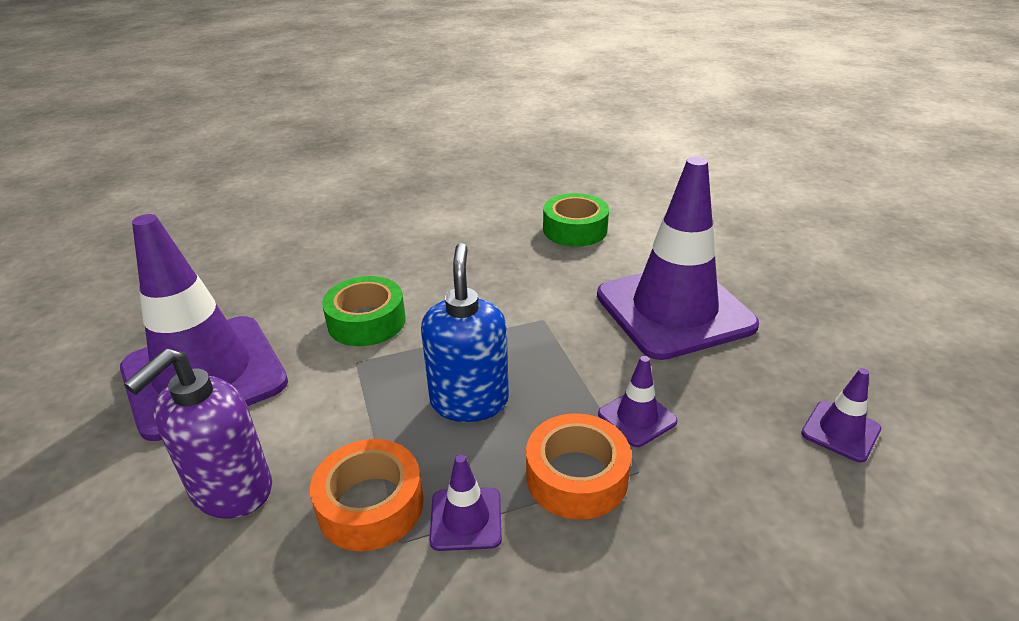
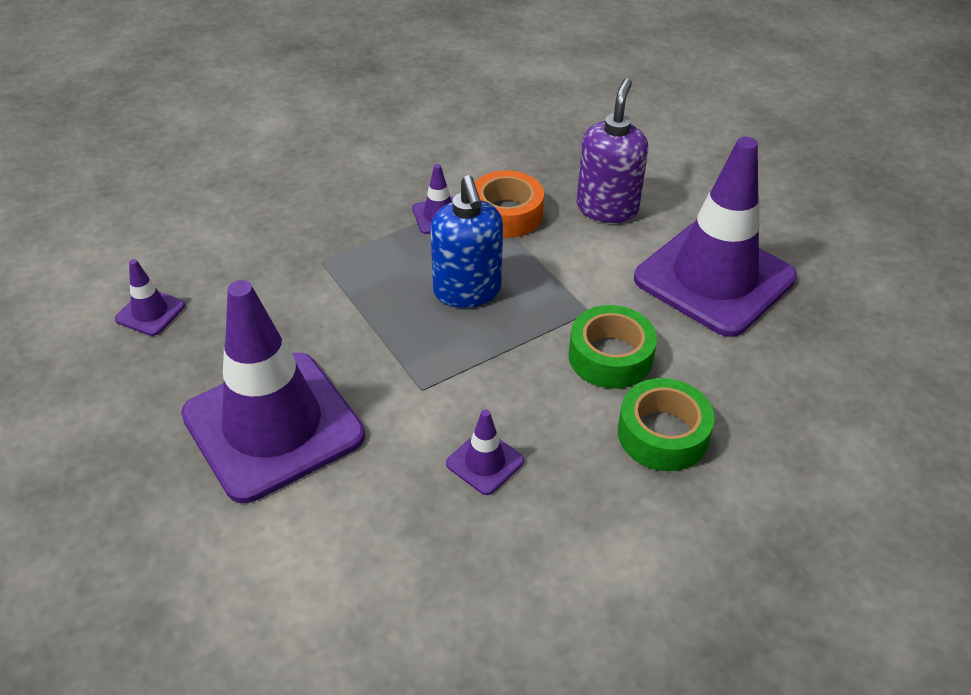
camera: 165 degrees right, 10 degrees up
orange tape [526,413,631,520] -> none
green tape [543,193,609,247] -> green tape moved to [618,378,715,471]
purple traffic cone [598,356,678,447] -> purple traffic cone moved to [446,409,524,495]

